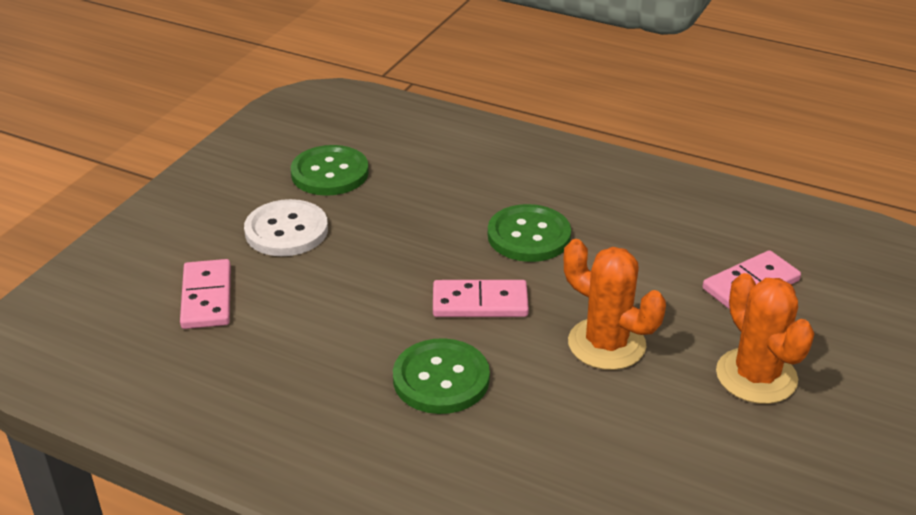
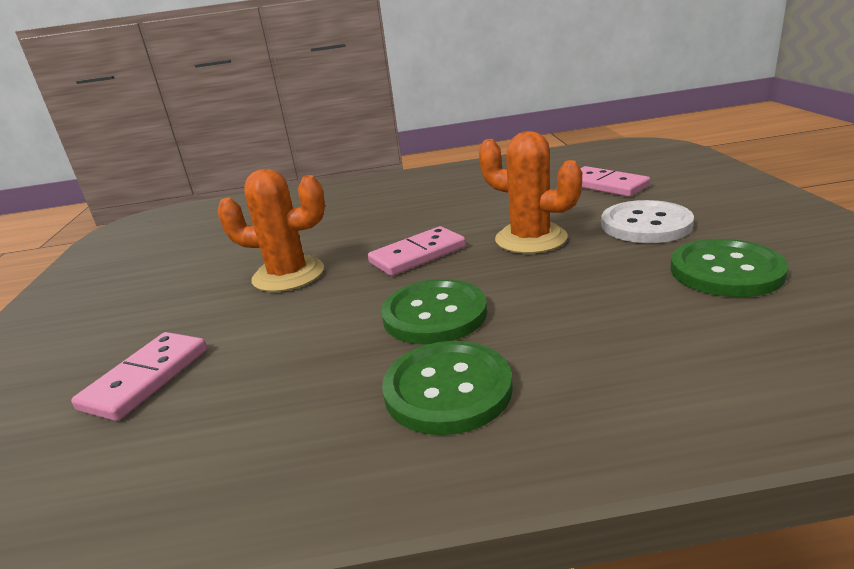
camera: 150 degrees right, 10 degrees down
green button [393,338,490,414] -> green button moved to [382,341,513,435]
orange cactus [716,273,814,404] -> orange cactus moved to [479,131,582,254]

